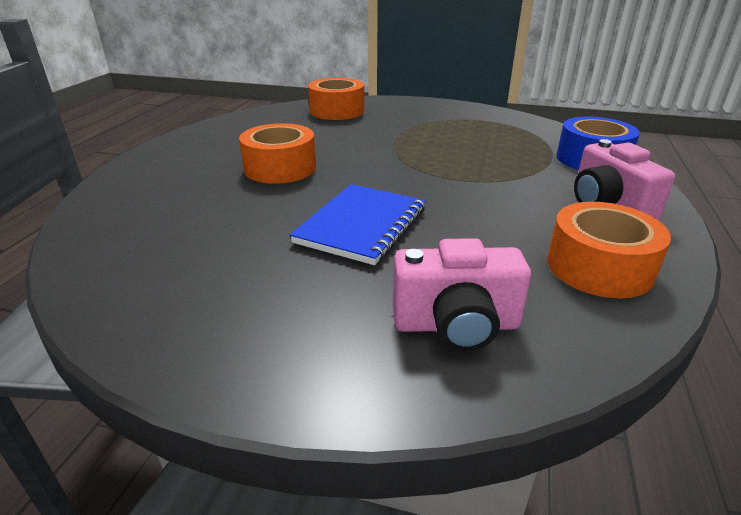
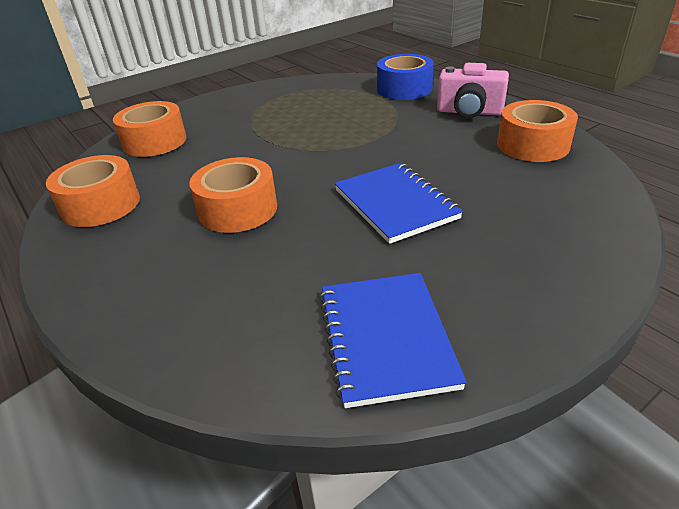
camera: 50 degrees left, 5 degrees up
pink camera [393,238,531,352] -> none
none -> orange tape [46,155,140,227]
none -> blue notebook [320,273,467,408]

